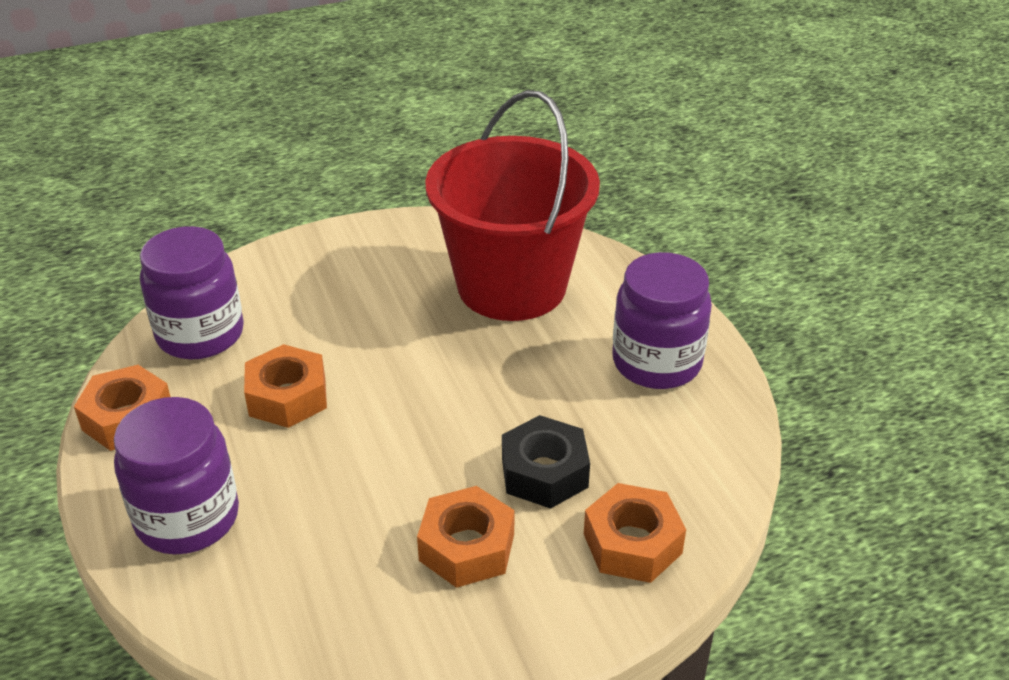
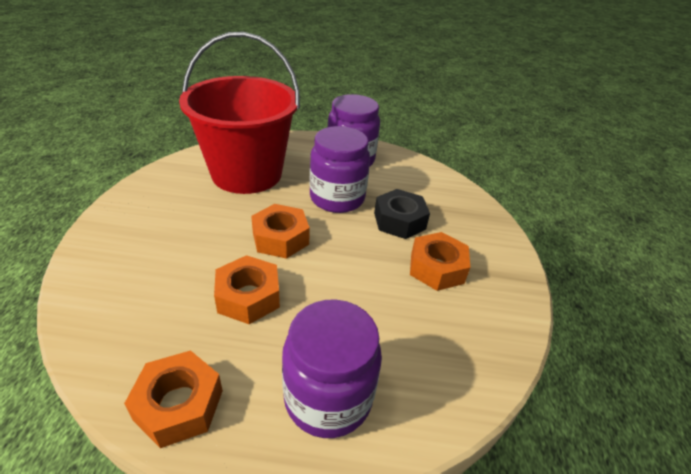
camera: 65 degrees left, 0 degrees up
purple jar [140,226,244,359] -> purple jar moved to [309,126,370,213]
orange nut [584,483,686,583] -> orange nut moved to [251,204,310,259]

